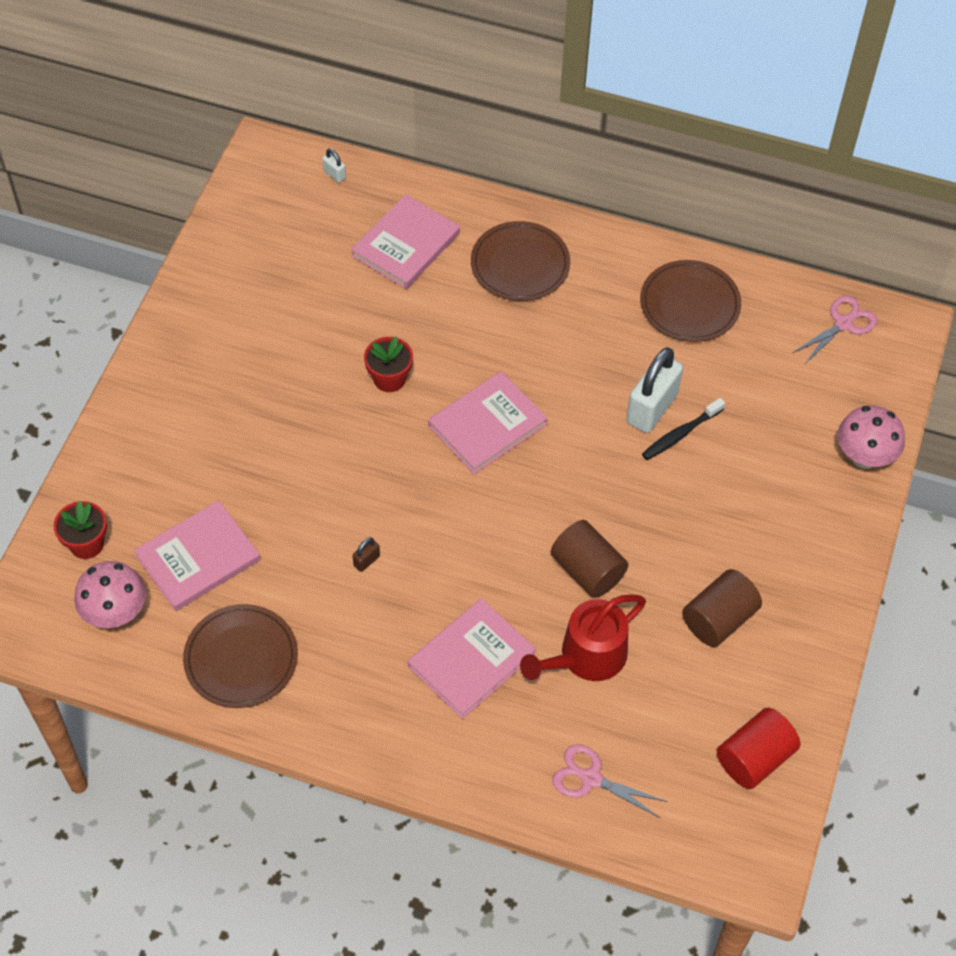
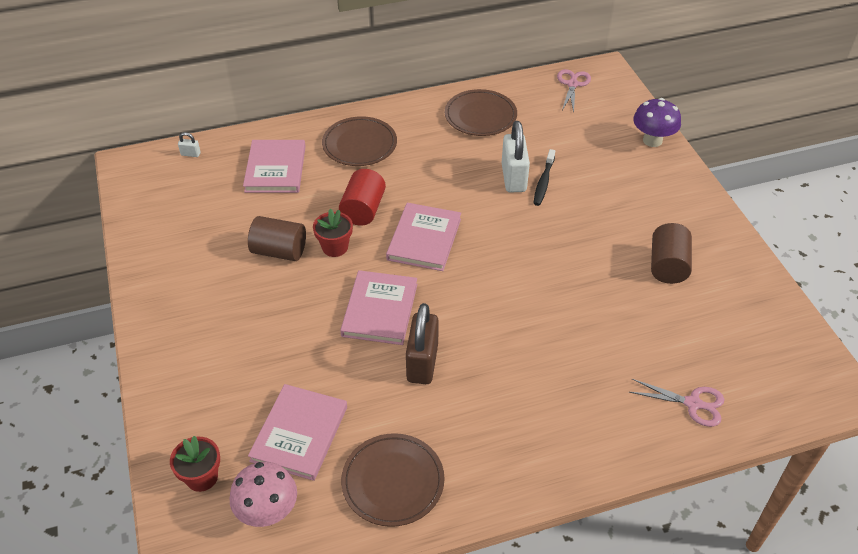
camera: 35 degrees left, 10 degrees down
brown padlock [352,537,380,572] -> brown padlock [406,303,439,384], size x2.37
pink book [408,598,536,719] -> pink book moved to [340,270,417,345]
red watering can [520,594,646,681] -> none
brown cylinder [551,520,628,598] -> brown cylinder moved to [248,216,306,261]
pink scissors [553,744,668,818] -> pink scissors turned 150 degrees counterclockwise [629,379,725,427]
red cylinder [717,708,801,789] -> red cylinder moved to [339,169,386,226]
pink mushroom [838,405,905,469] -> purple mushroom [633,98,681,147]

